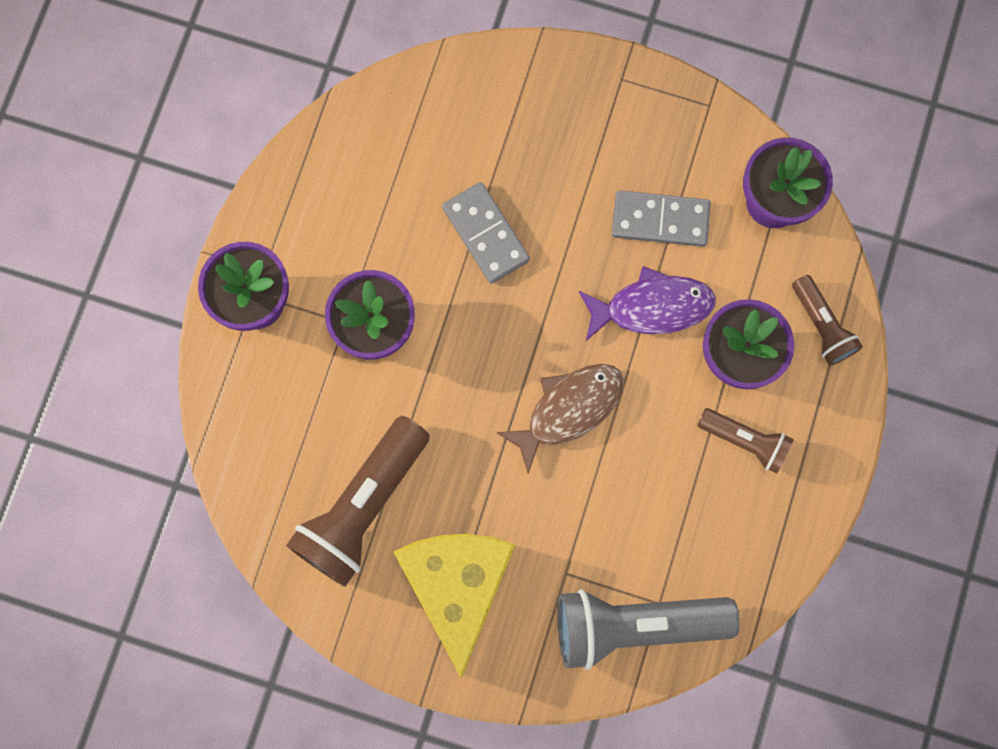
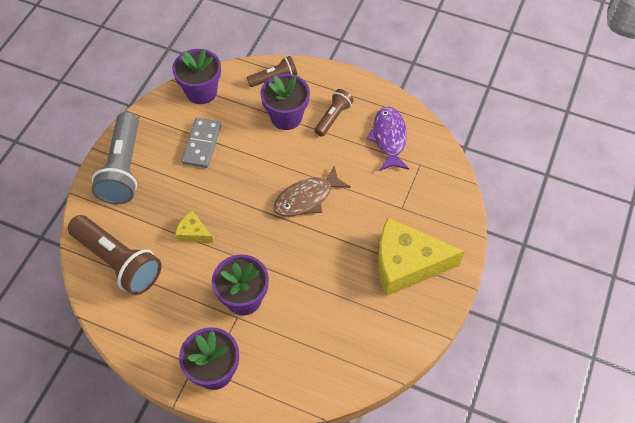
camera: 85 degrees left, 20 degrees down
brown flashlight [286,416,430,587] -> brown flashlight moved to [68,215,162,295]
grey domino [442,182,530,284] -> yellow cheese [175,210,213,243]
brown fish [496,364,624,474] -> brown fish turned 90 degrees counterclockwise [273,166,351,217]
grey flashlight [558,589,740,670] -> grey flashlight moved to [92,112,139,204]
purple fish [579,266,716,341] -> purple fish moved to [367,106,409,171]

